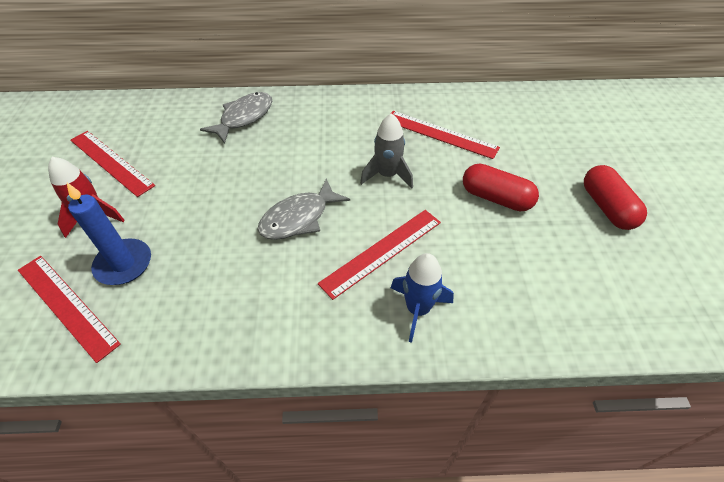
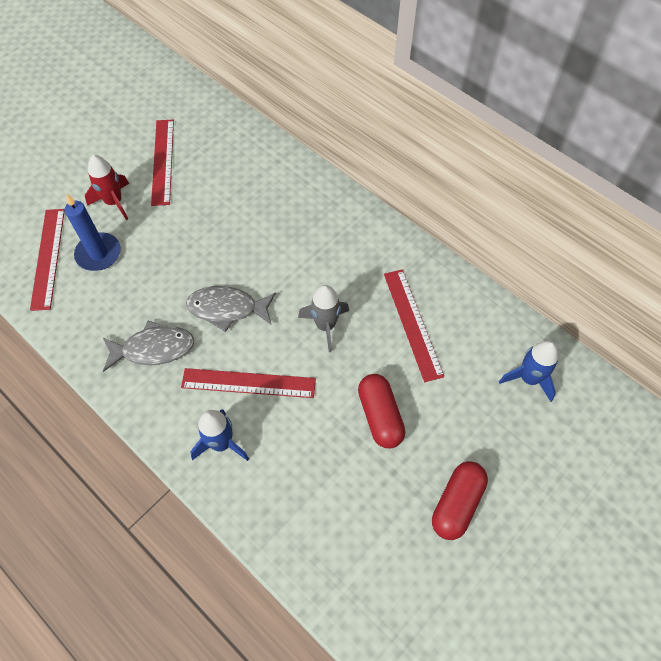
camera: 45 degrees right, 10 degrees up
grey fish [200,92,272,144] -> grey fish moved to [103,321,194,372]
none -> blue rocket [499,341,559,402]

